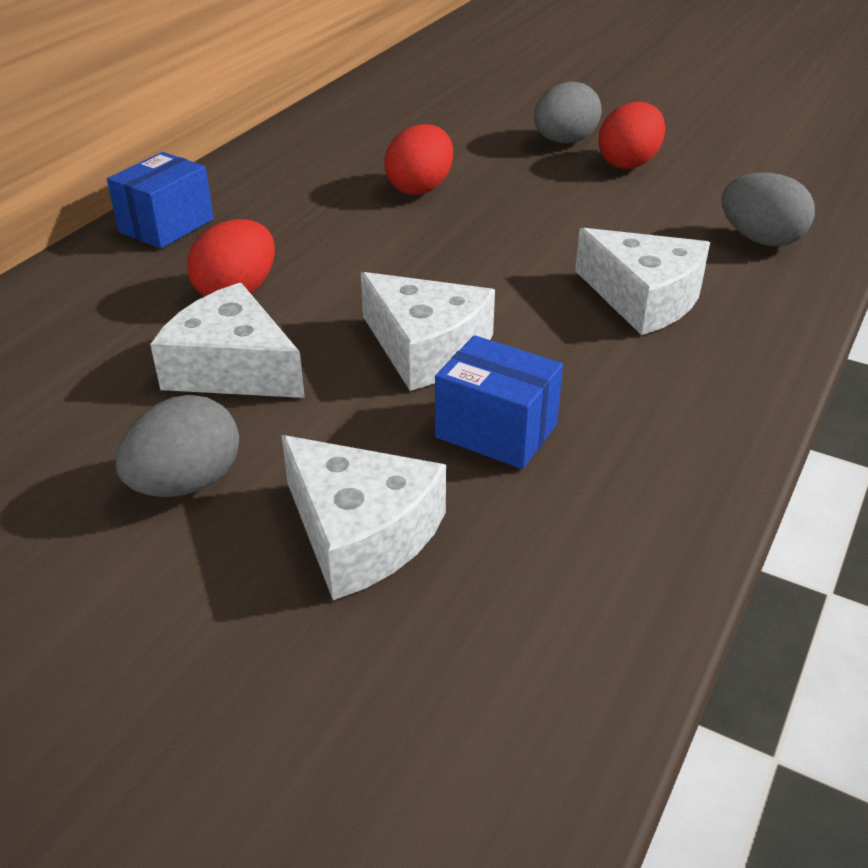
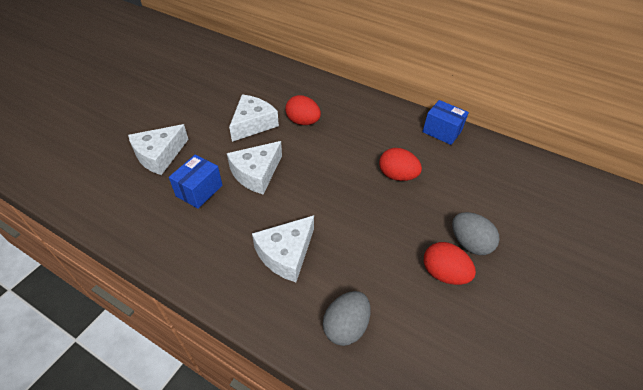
camera: 90 degrees right, 10 degrees up
blue box [107,152,214,249] -> blue box moved to [423,100,469,145]
grey egg [116,395,239,497] -> none

